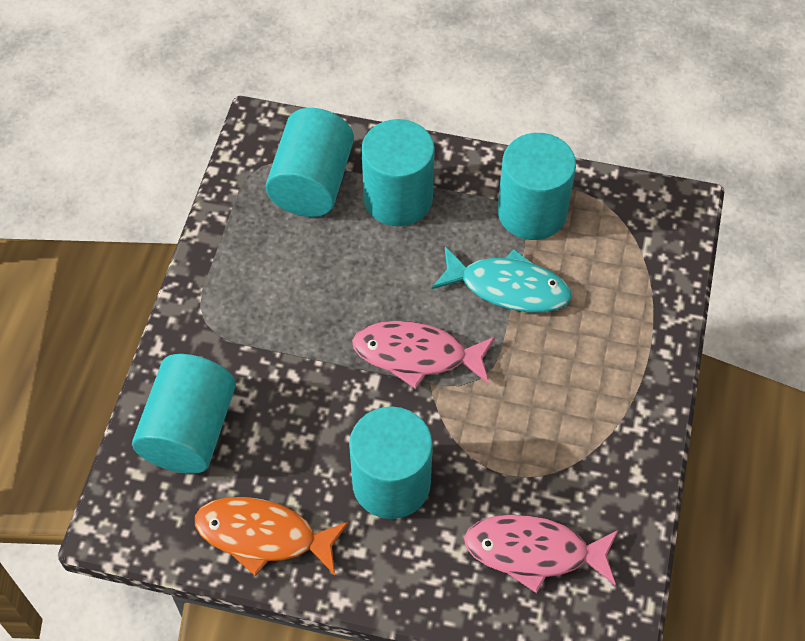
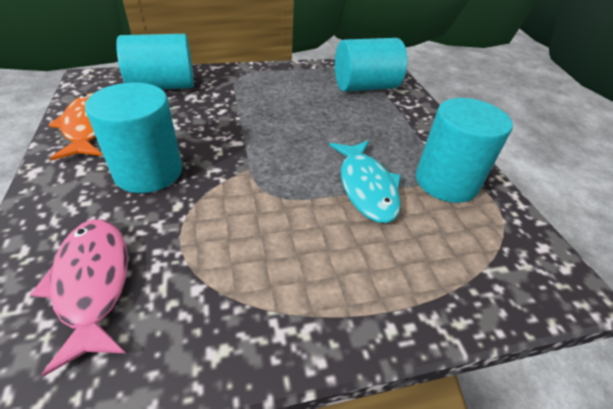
camera: 60 degrees right, 15 degrees down
pink fish [352,321,495,389] -> none
turquoise cylinder [361,119,435,226] -> none

